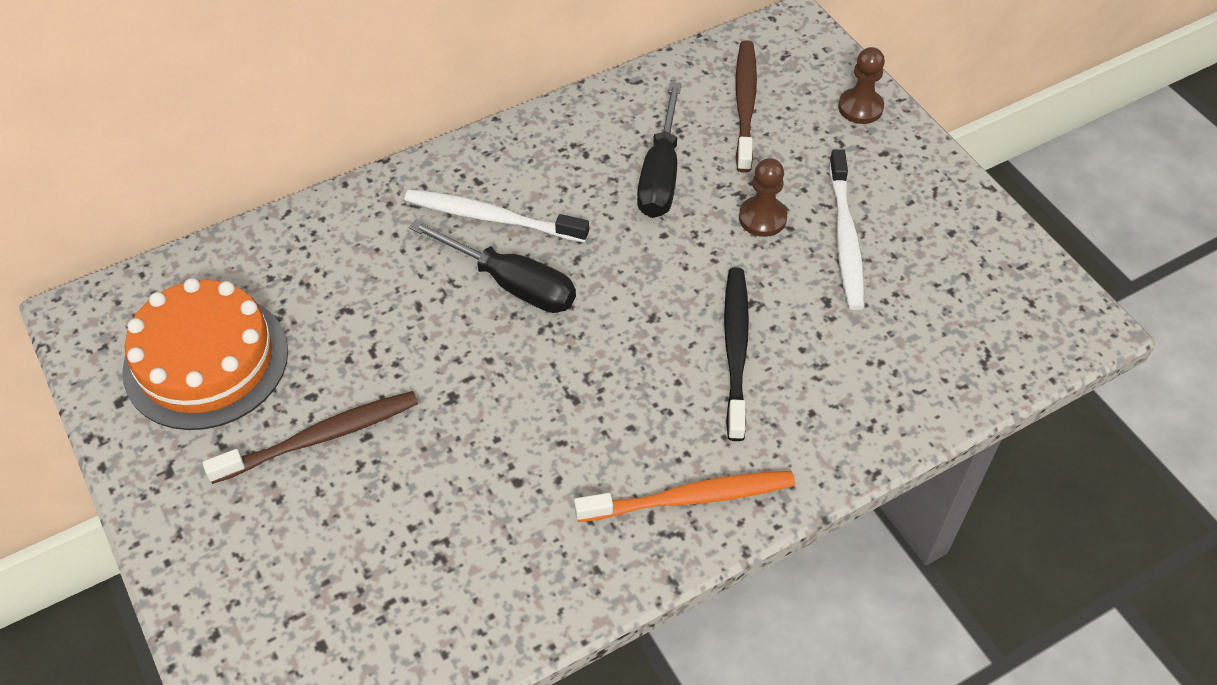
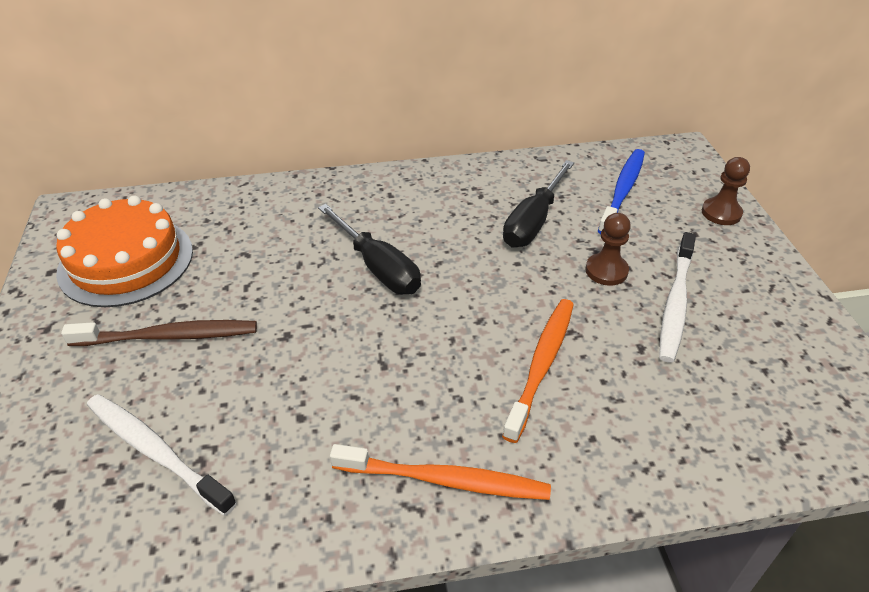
camera: 20 degrees right, 10 degrees down
white toothbrush [405,189,589,243] -> white toothbrush moved to [87,394,237,516]
black toothbrush [724,267,749,441] -> orange toothbrush [502,299,574,443]
brown toothbrush [736,40,757,173] -> blue toothbrush [598,149,645,234]

